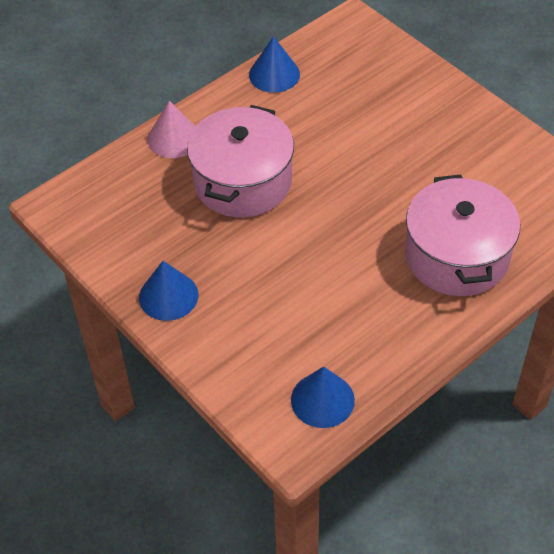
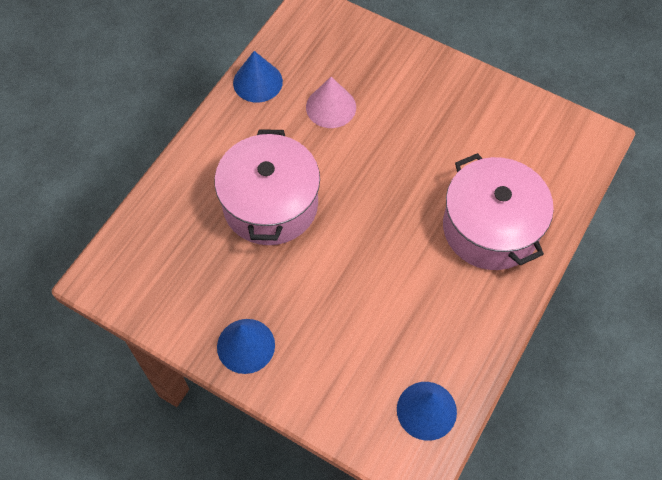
camera: 20 degrees left, 10 degrees up
pink cone [148,101,196,158] -> pink cone moved to [306,77,356,128]

